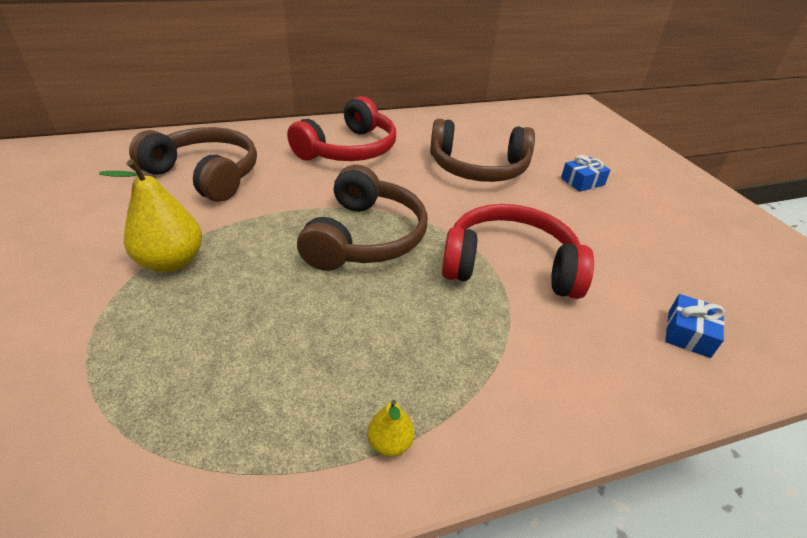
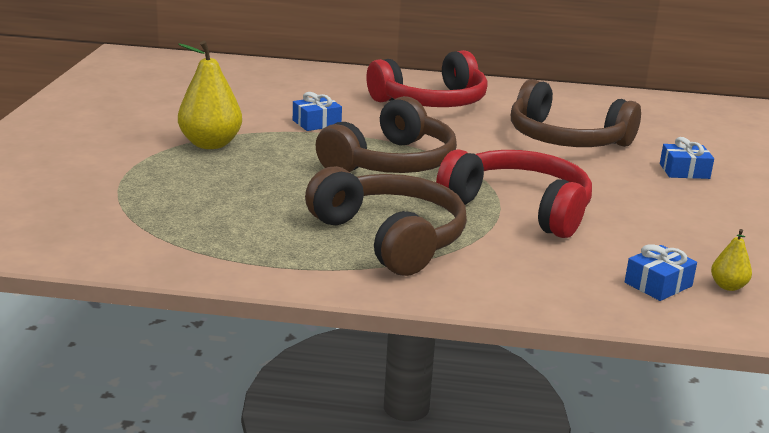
camera: 25 degrees right, 15 degrees down
brown headphones [129,127,257,202] -> brown headphones moved to [305,166,467,276]
yellow pear [367,400,415,457] -> yellow pear moved to [711,229,752,291]
none -> blue gift [293,92,342,131]

